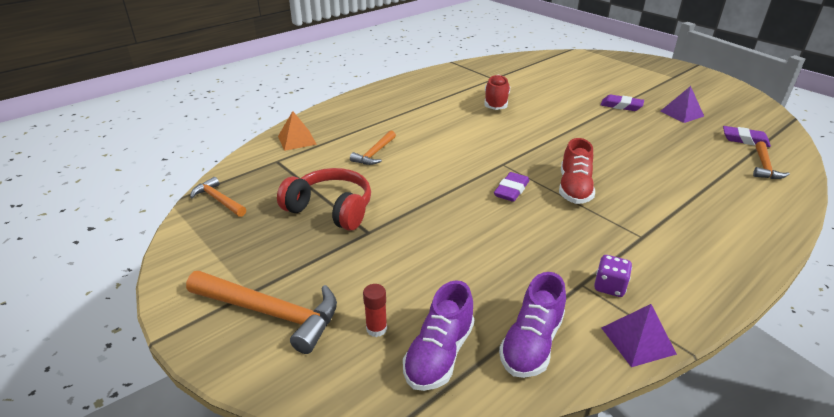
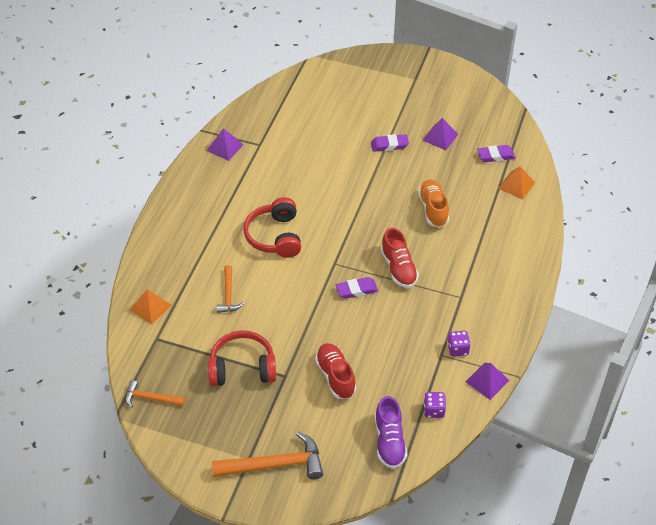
camera: 30 degrees left, 15 degrees up
red glue stick [363,284,387,337] -> none
red shoe [485,74,510,110] -> red shoe moved to [315,343,356,399]
purple eraser [494,172,529,202] -> purple eraser turned 75 degrees clockwise [336,277,378,299]
purple shoe [499,272,566,378] -> purple dice [424,392,446,418]
orange hammer [753,141,790,179] -> orange pyramid [498,166,535,200]
none -> purple pyramid [207,128,244,161]
none -> red headphones [243,197,301,258]
none -> orange shoe [418,180,449,228]

